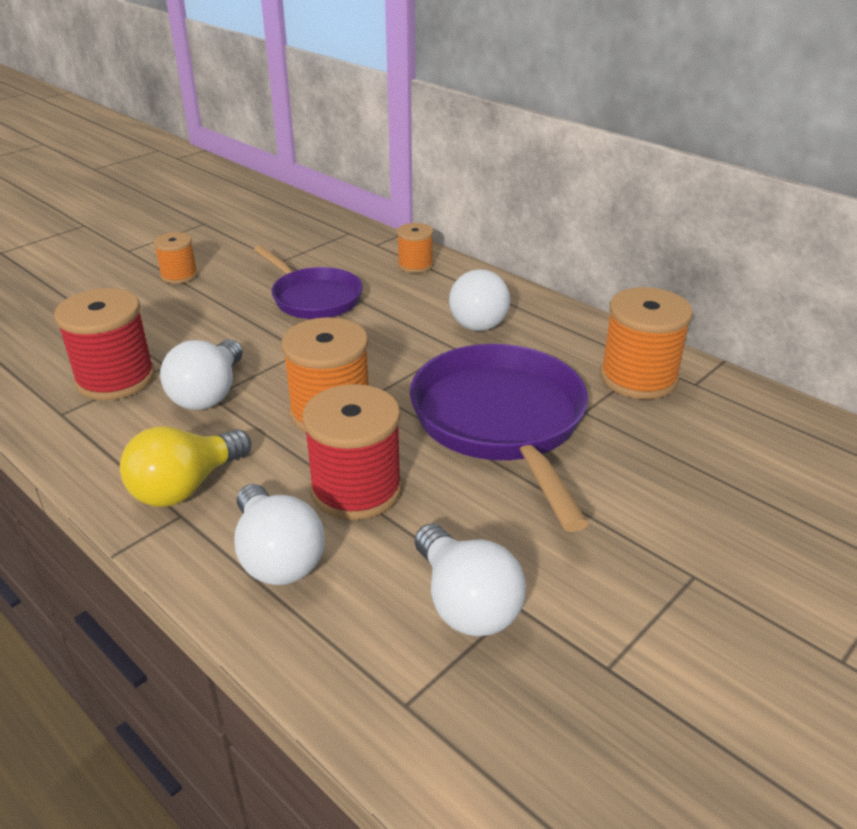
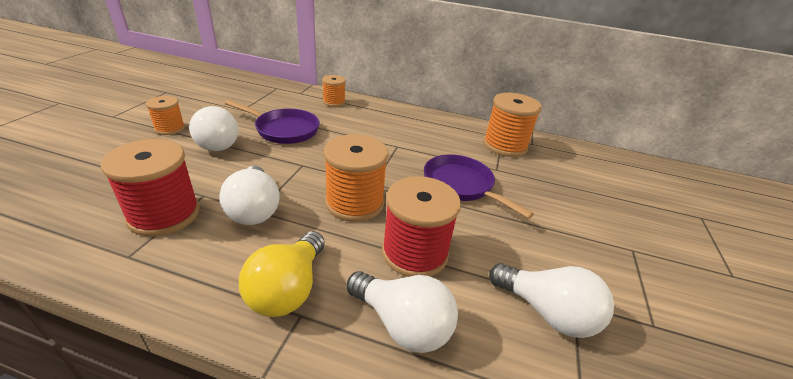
camera: 30 degrees left, 0 degrees up
purple pan [410,344,589,532] -> purple pan [424,154,534,219], size x0.63
white light bulb [449,269,510,331] -> white light bulb moved to [189,106,239,151]

